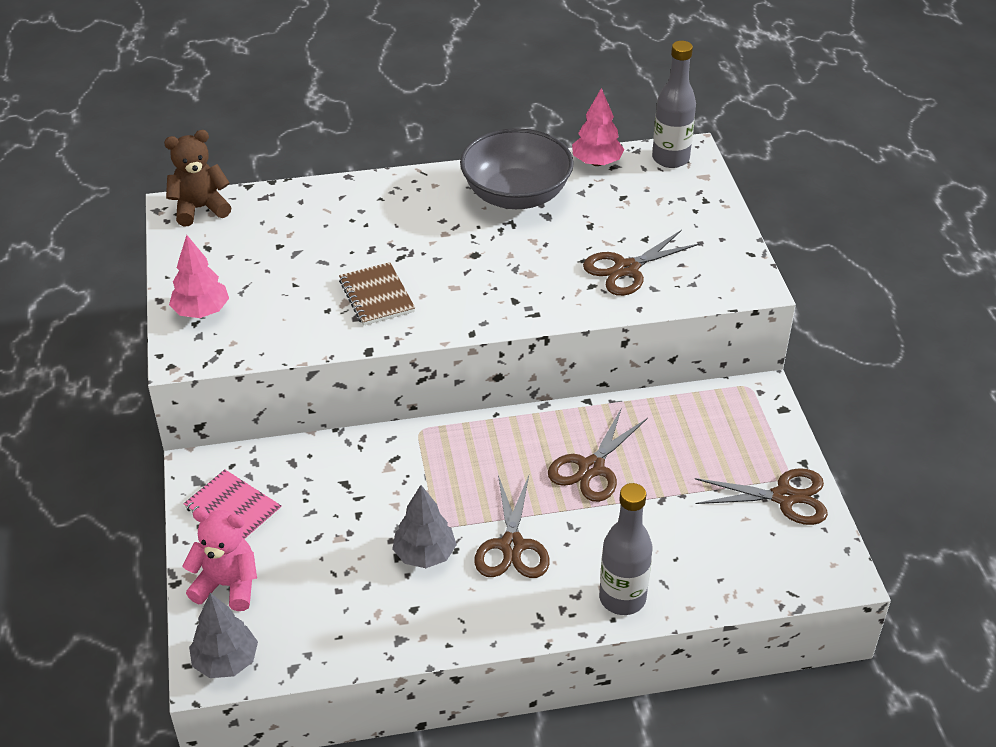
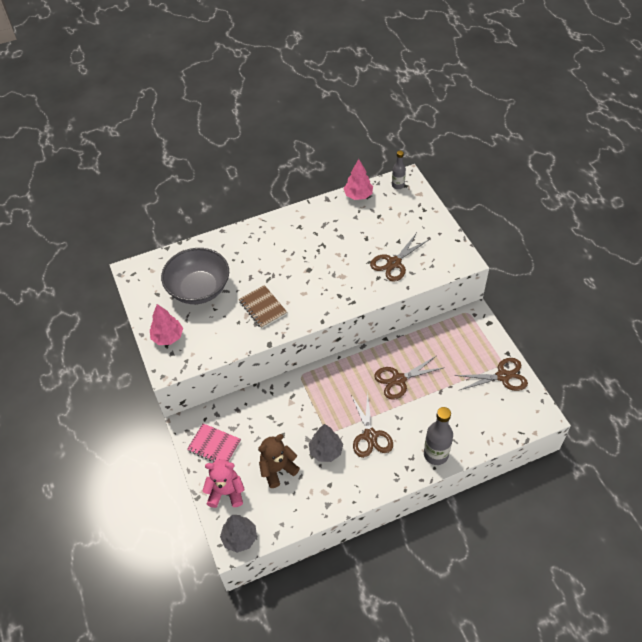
camera: 10 degrees left, 10 degrees up
brown teddy bear [164,130,232,227] -> brown teddy bear moved to [258,434,300,488]
grey bowl [460,128,574,209] -> grey bowl moved to [161,248,229,304]
brown scissors [548,409,648,502] -> brown scissors turned 45 degrees clockwise [374,356,445,400]
grey bottle [652,41,696,168] -> grey bottle [392,151,406,189], size x0.60

